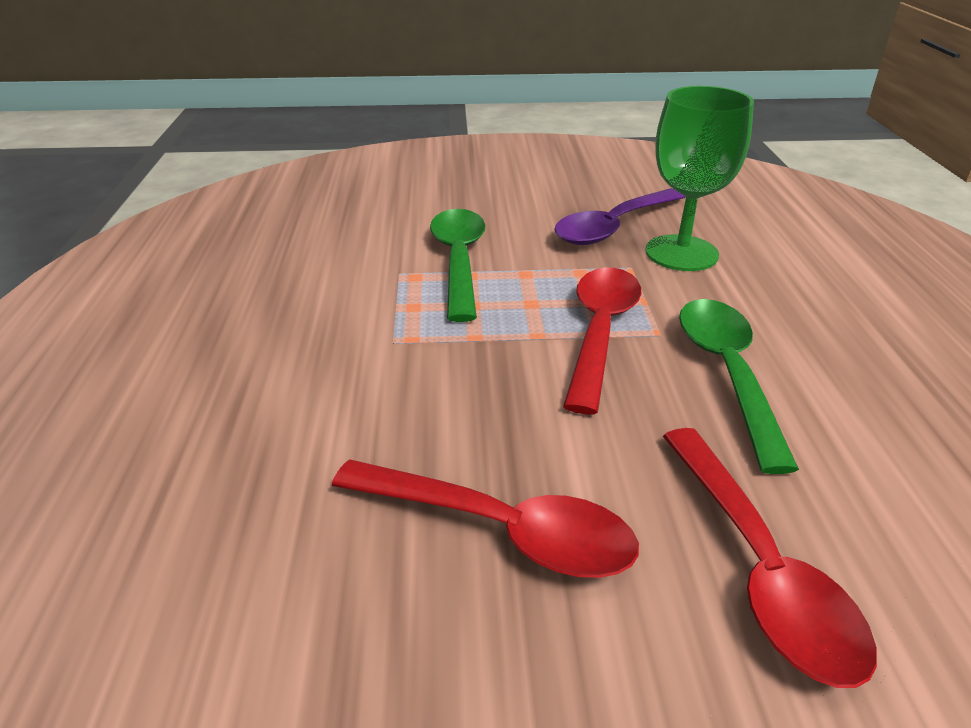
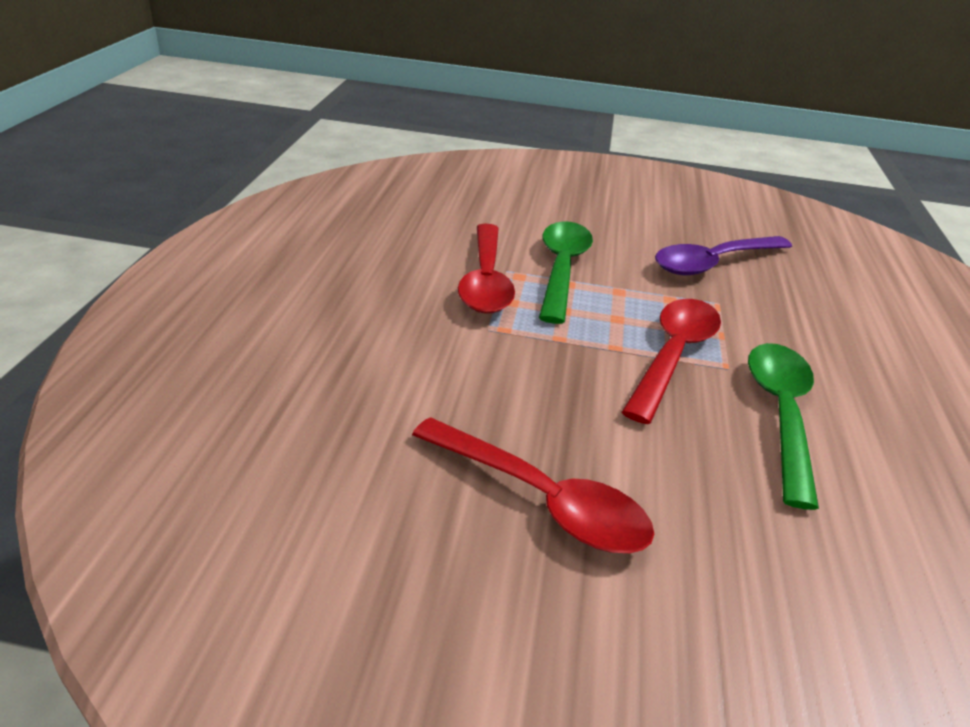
camera: 10 degrees right, 0 degrees up
green goblet [645,86,754,271] -> none
red spoon [663,428,877,688] -> red spoon moved to [458,224,515,314]

